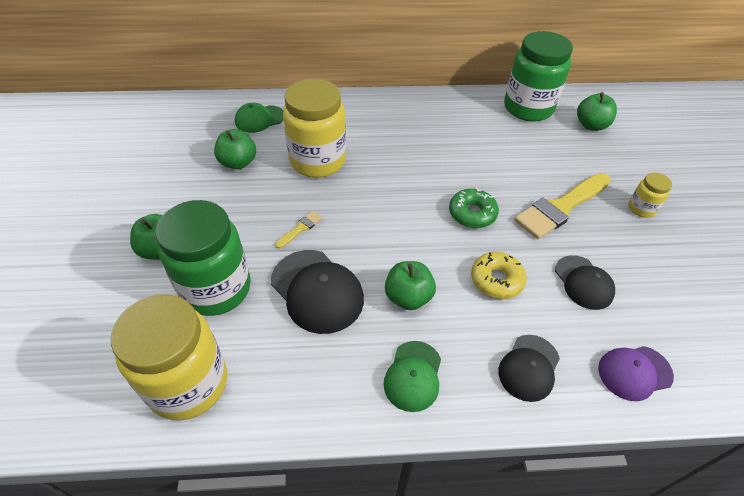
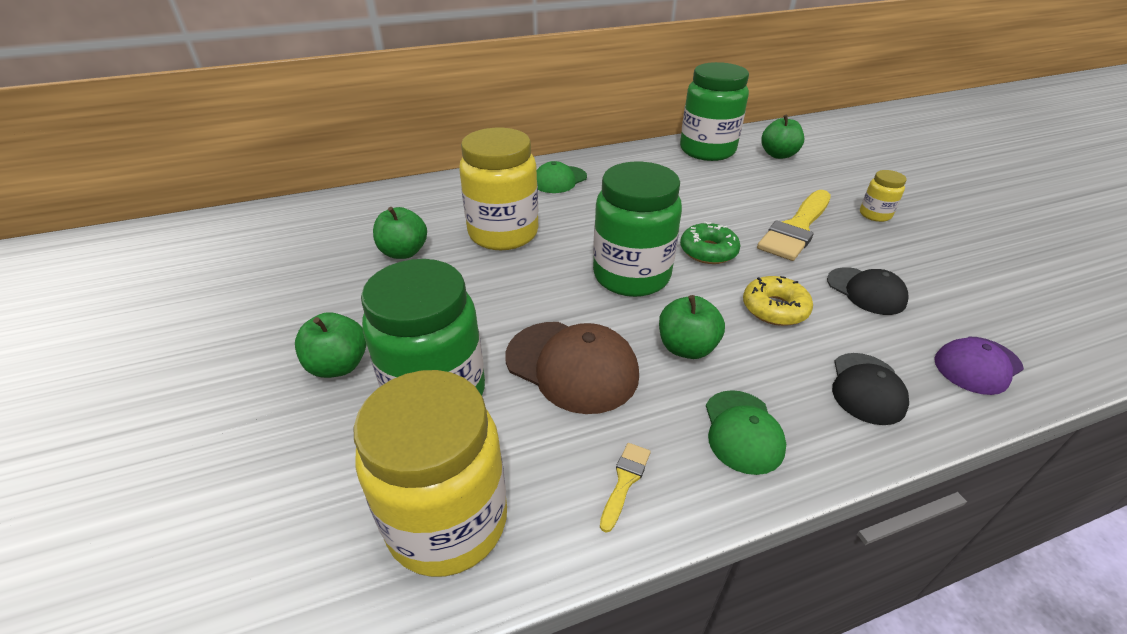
camera: 15 degrees left, 10 degrees down
green cap [235,103,284,133] -> green cap moved to [537,161,587,193]
black cap [271,250,364,334] -> brown cap [506,322,639,414]
yellow brush [275,211,322,249] -> yellow brush moved to [600,443,651,533]
none -> green jar [593,162,682,297]

